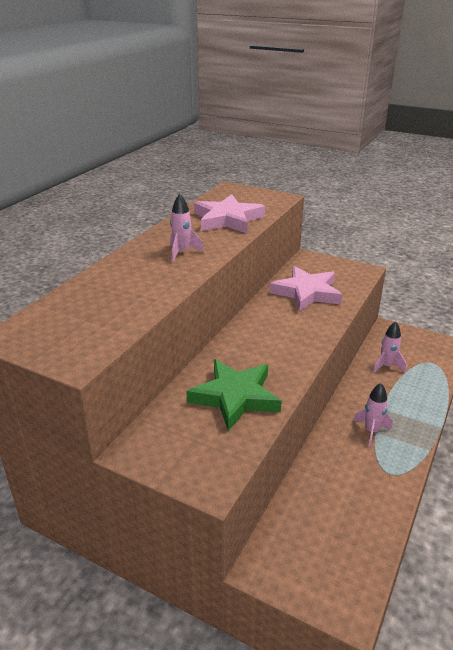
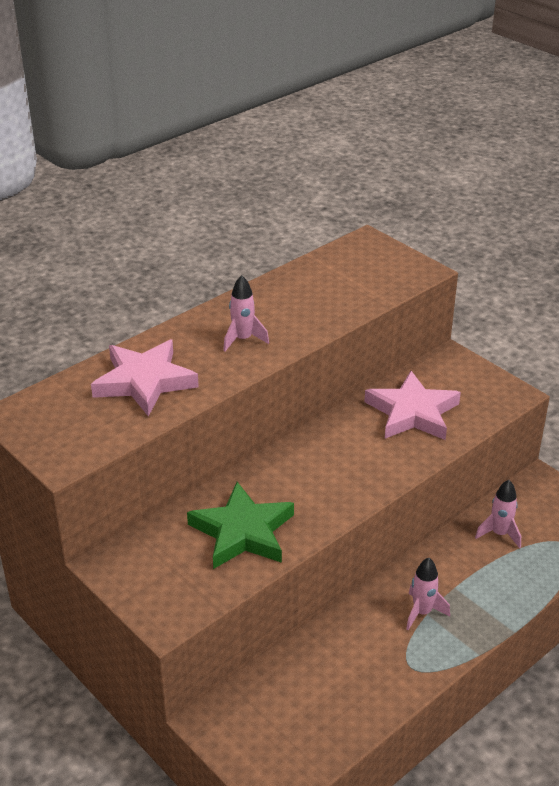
camera: 20 degrees right, 5 degrees up
pink star [194,194,265,233] -> pink star moved to [91,340,199,417]

